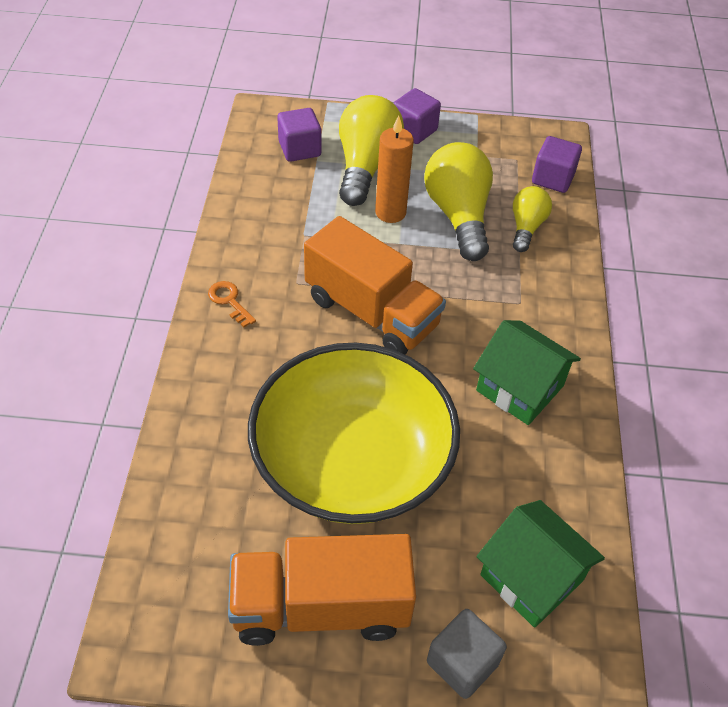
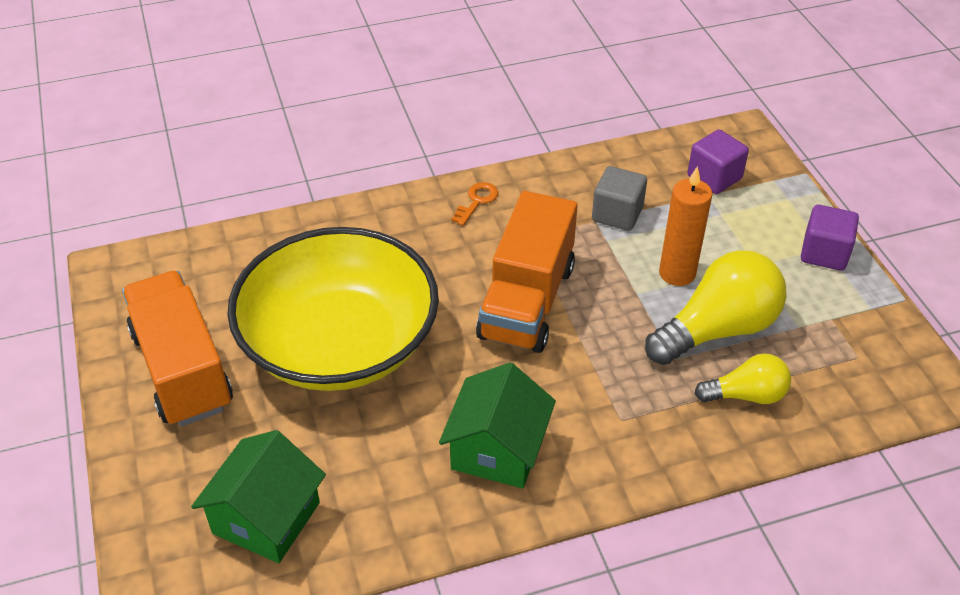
camera: 70 degrees right, 5 degrees down
yellow light bulb [339,95,404,206] -> none
grey cube [427,609,507,699] -> grey cube moved to [592,166,647,231]
purple cube [532,136,582,193] -> none

